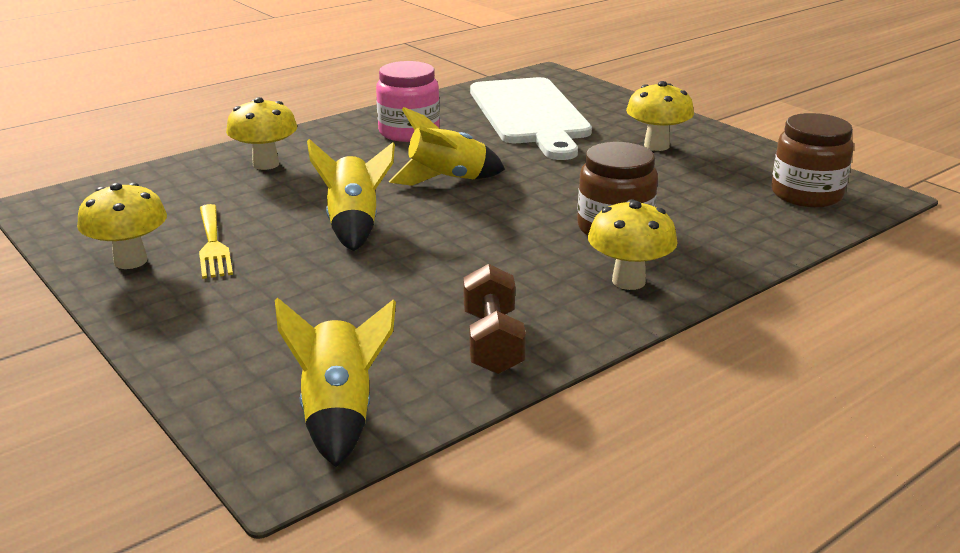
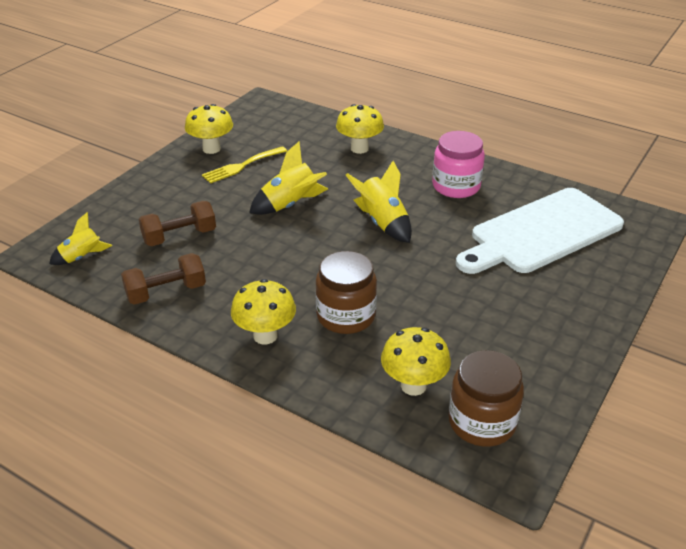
camera: 70 degrees right, 10 degrees up
yellow rocket [275,298,396,467] -> yellow rocket [49,212,112,265], size x0.66
yellow mushroom [626,81,694,151] -> yellow mushroom moved to [381,327,451,396]
none -> brown dumbbell [139,201,216,246]

